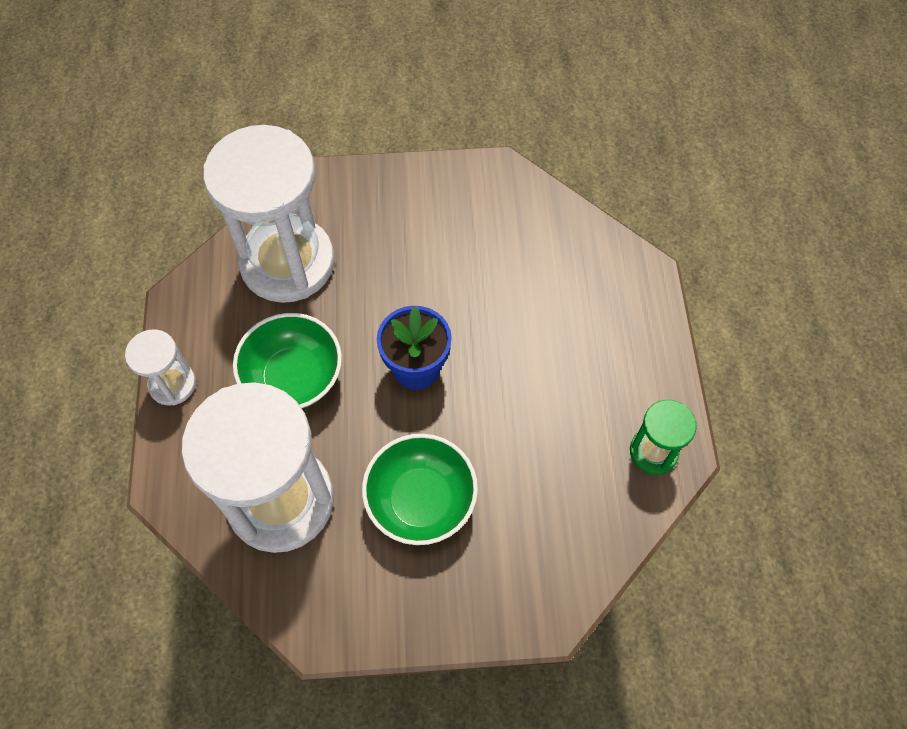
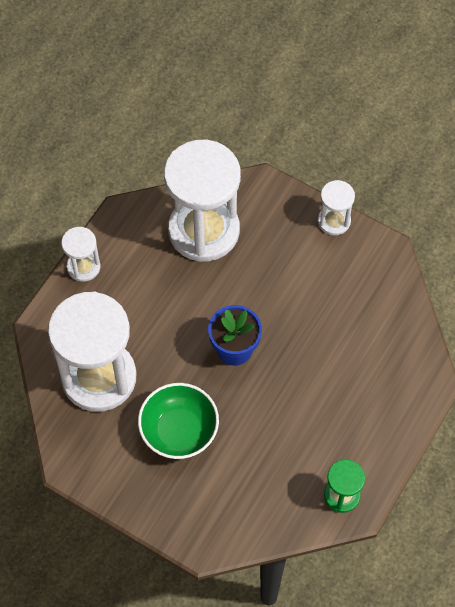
camera: 35 degrees right, 0 degrees up
green bowl [233,313,342,409] -> none
none -> white hourglass [318,180,355,235]

